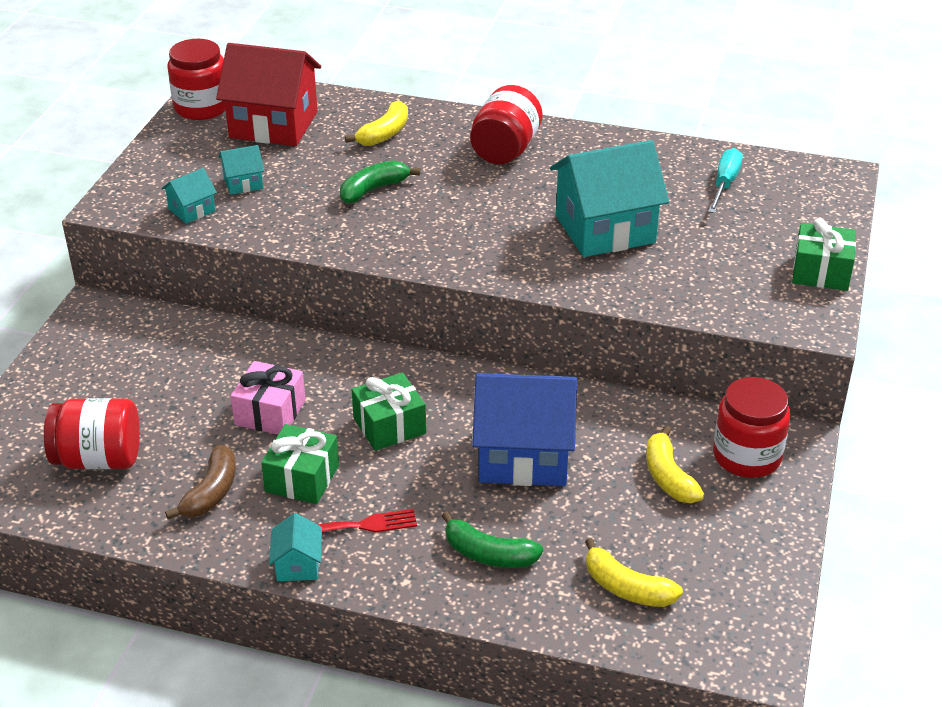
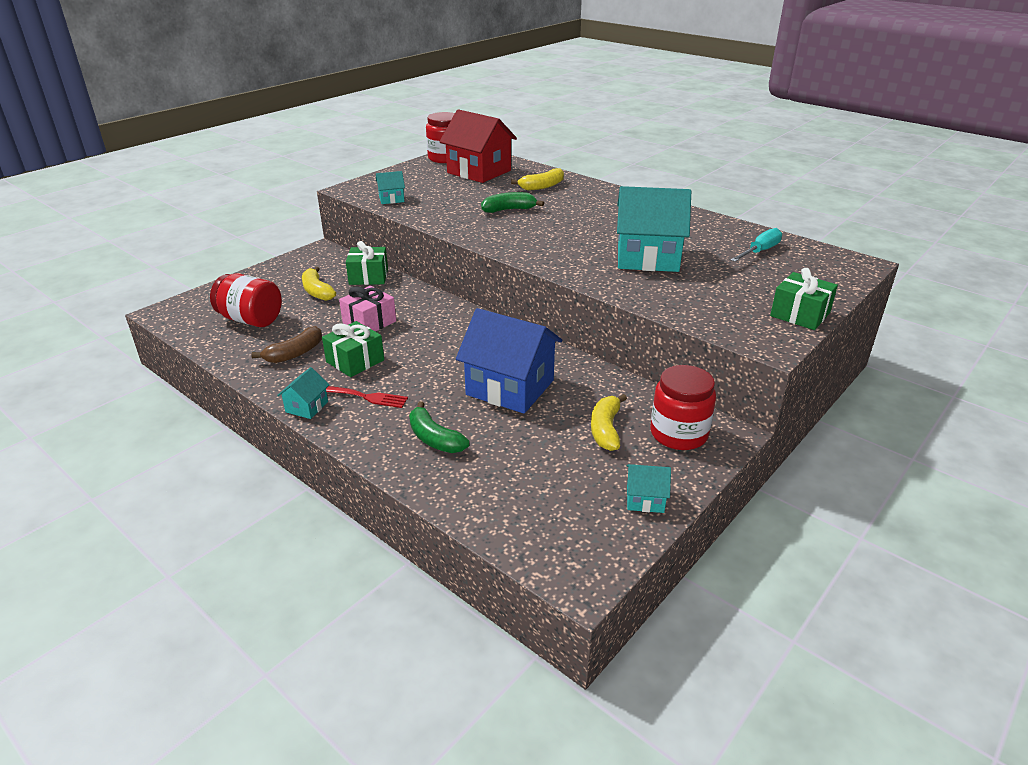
camera: 25 degrees right, 5 degrees down
turquoise house [218,145,264,195] -> turquoise house moved to [627,464,671,513]
green gift [352,372,426,451] -> green gift moved to [346,241,388,285]
red jar [470,85,543,164] -> none
yellow banana [585,538,683,607] -> yellow banana moved to [302,267,336,301]

